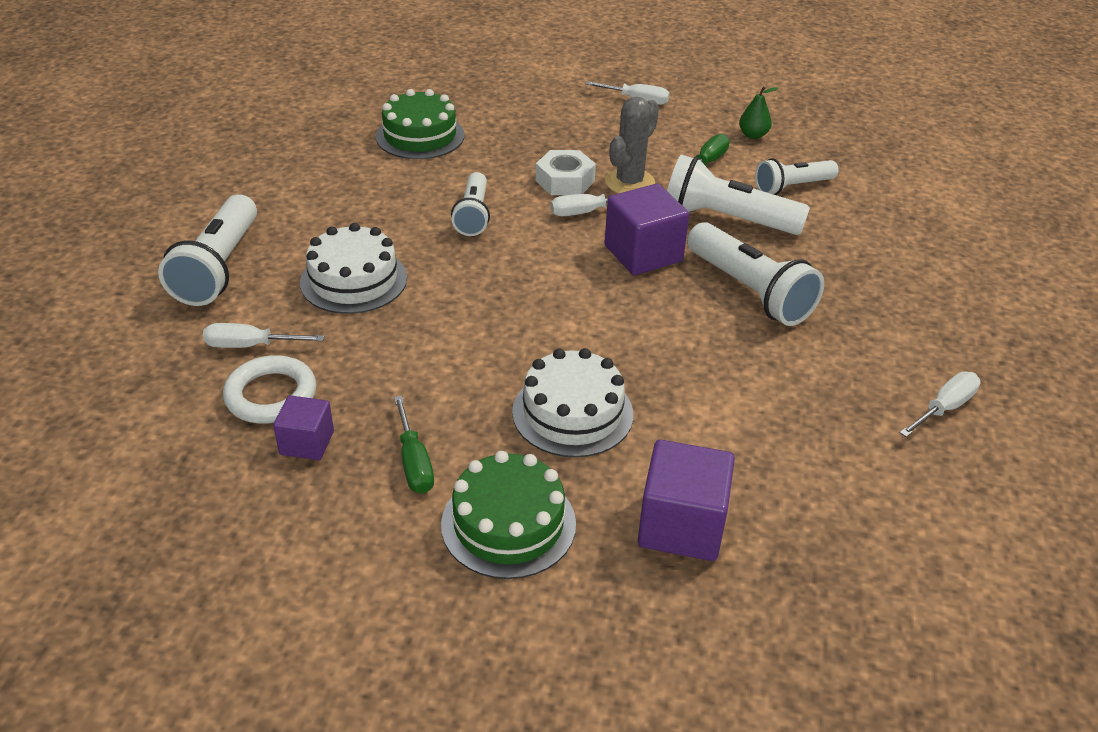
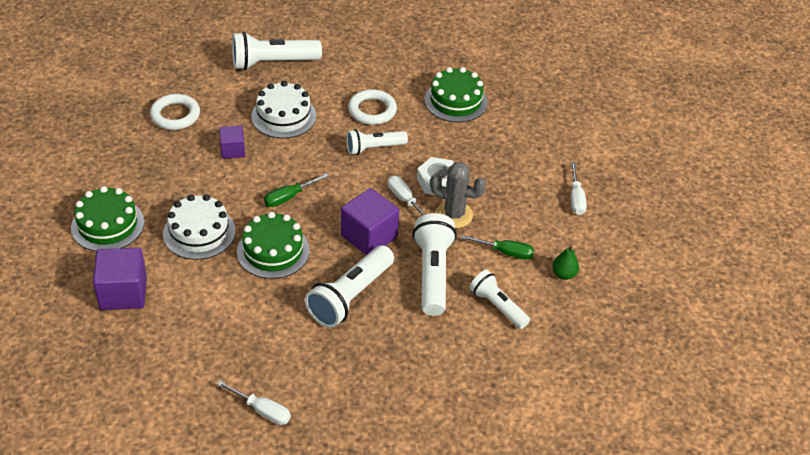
camera: 70 degrees right, 5 degrees up
white screwdriver [203,323,324,348] -> none
purple cube [273,395,334,460] -> purple cube moved to [219,125,245,159]
green screwdriver [394,396,434,494] -> green screwdriver moved to [264,173,328,207]
none -> green cake [237,212,310,279]
none -> white ring [348,89,397,125]

